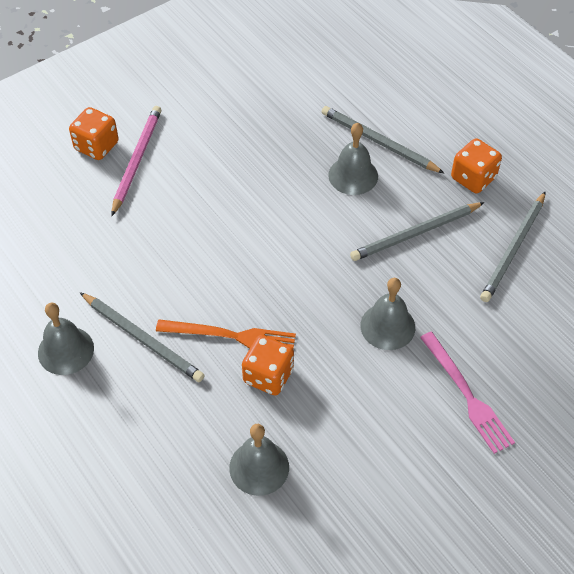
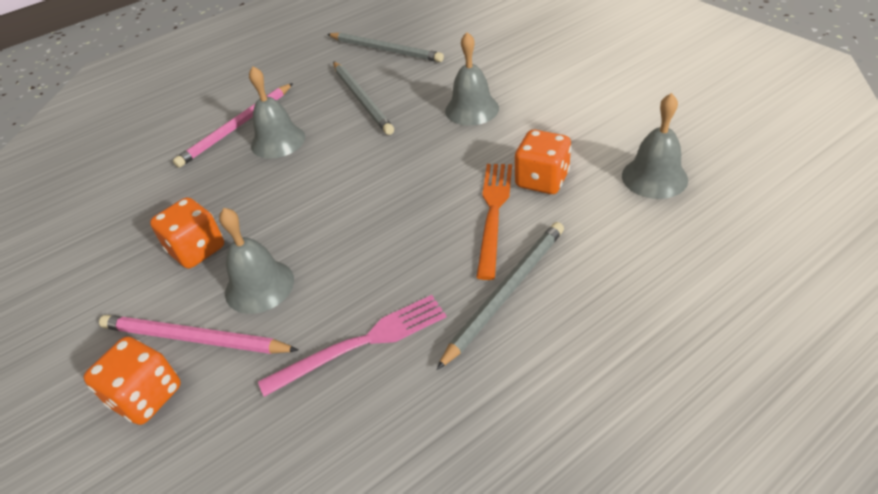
camera: 85 degrees left, 10 degrees down
grey bell [38,302,94,375] -> grey bell moved to [219,208,294,314]
grey pencil [322,106,444,173] -> pink pencil [173,83,293,168]
pink fork [420,332,515,454] -> pink fork moved to [258,295,447,397]
orange dice [451,138,502,193] -> orange dice moved to [150,197,224,269]

